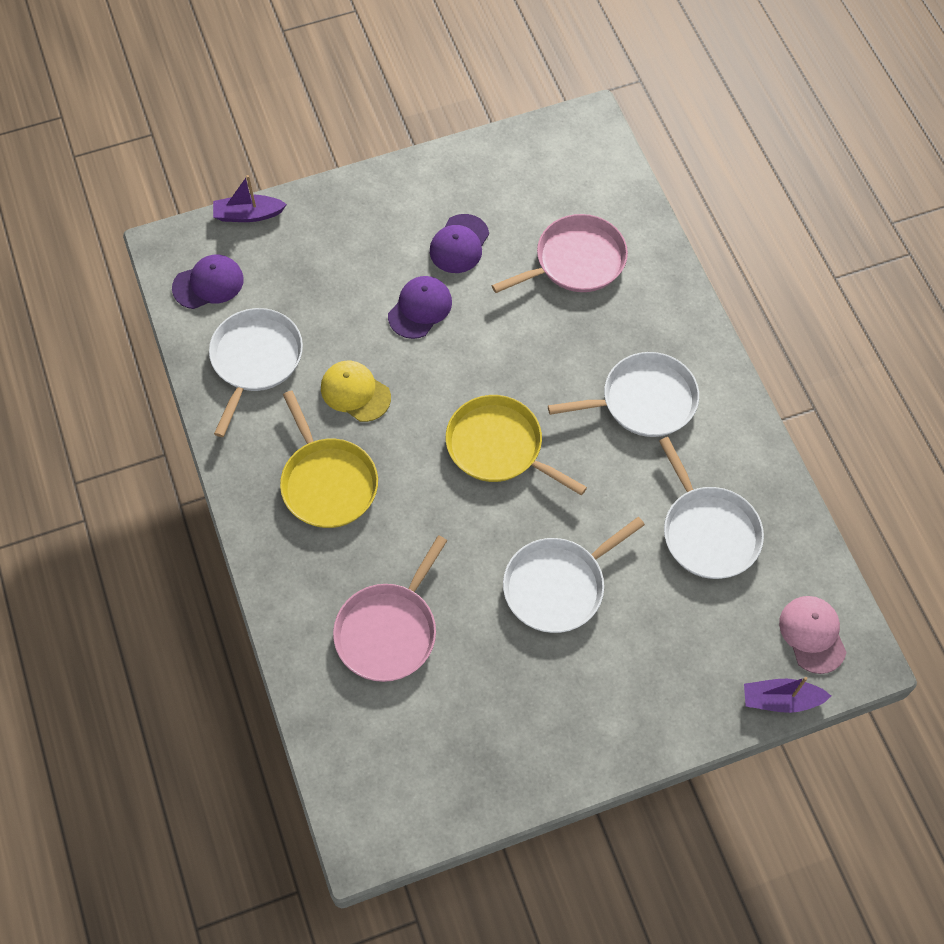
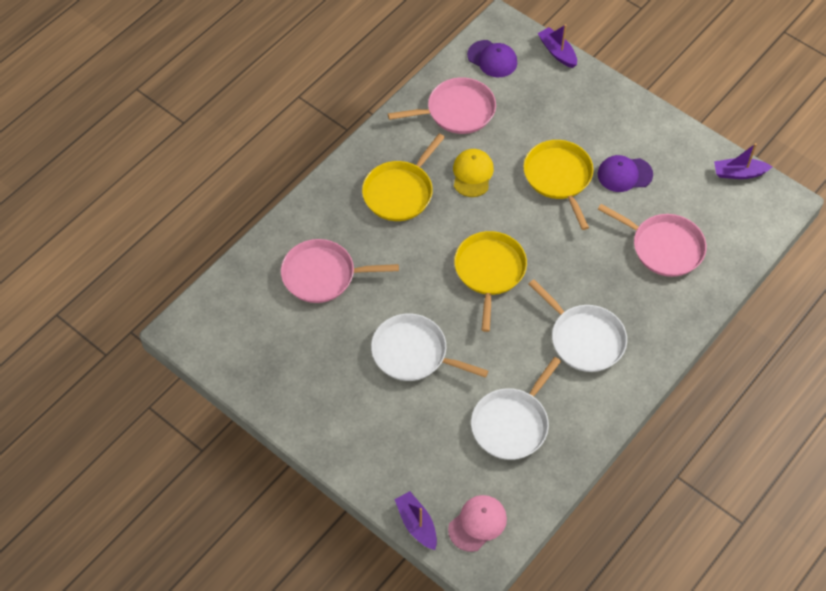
camera: 60 degrees right, 5 degrees down
white pan [209,308,303,437] -> pink pan [388,77,496,134]
purple cap [388,276,452,339] -> yellow pan [523,140,594,230]
none -> purple boat [714,143,772,179]

